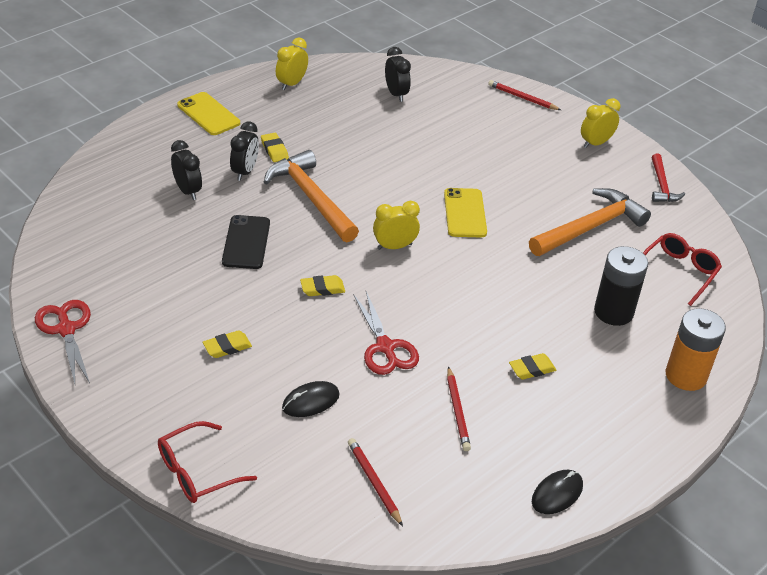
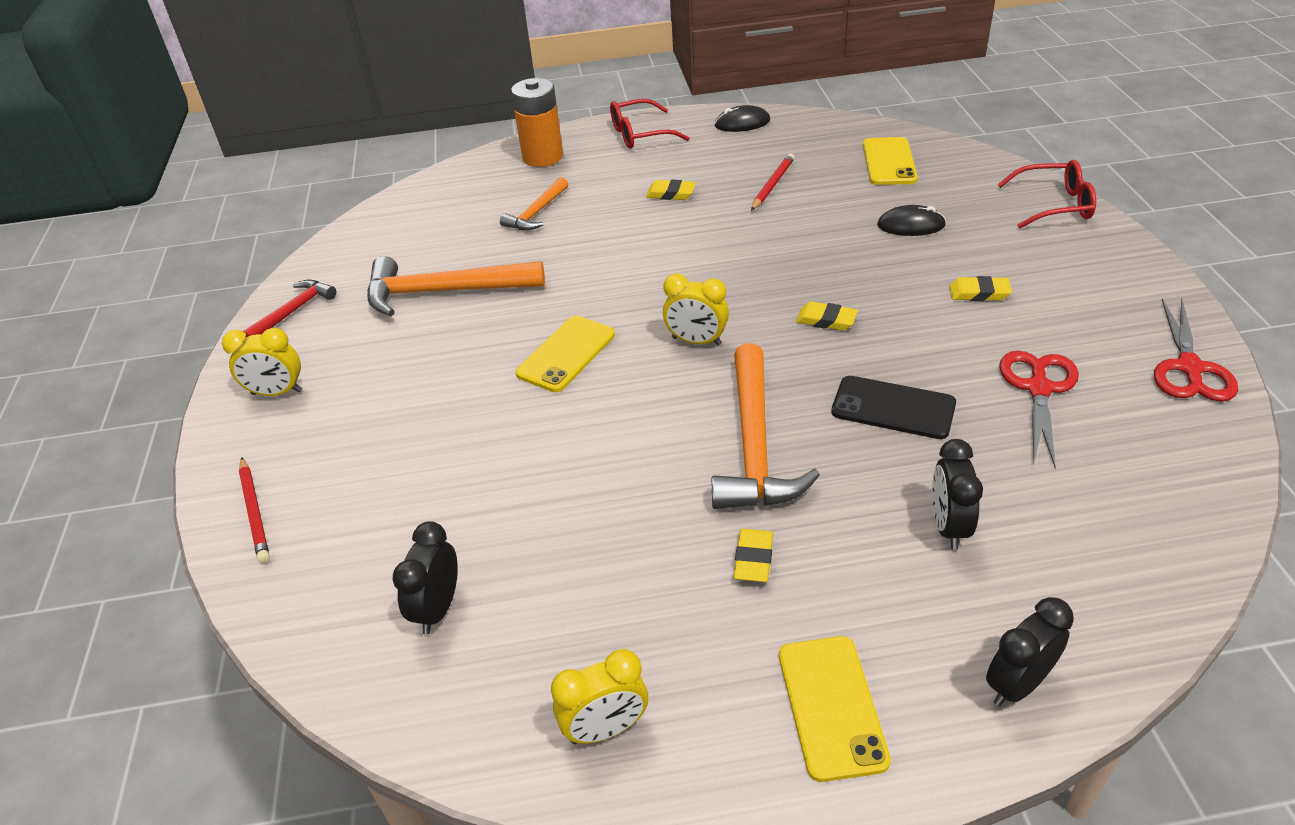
camera: 140 degrees left, 0 degrees up
black phone [222,215,270,269] -> black phone turned 75 degrees clockwise [831,376,956,439]
black clock [230,121,259,181] -> black clock moved to [986,597,1074,706]
red pencil [348,438,403,526] -> yellow phone [863,137,918,185]
red scissors [353,291,419,375] -> red scissors moved to [999,351,1079,468]
black battery [594,246,648,326] -> orange hammer [500,177,568,230]
red glasses [643,233,722,306] -> red glasses moved to [610,99,690,148]

